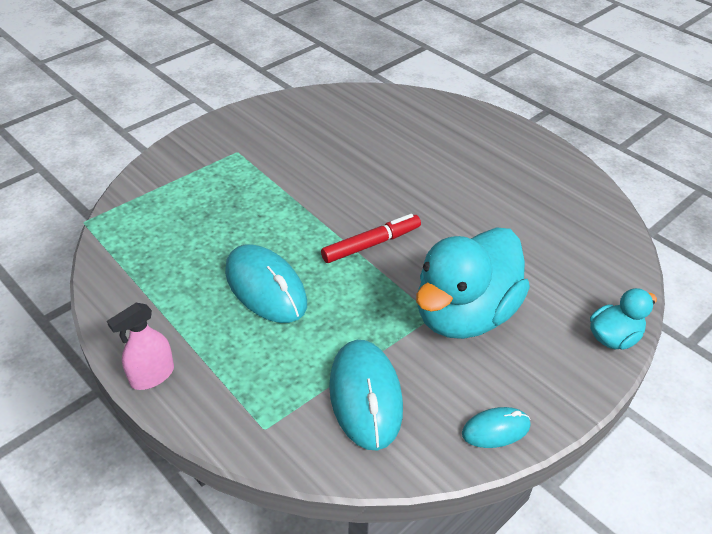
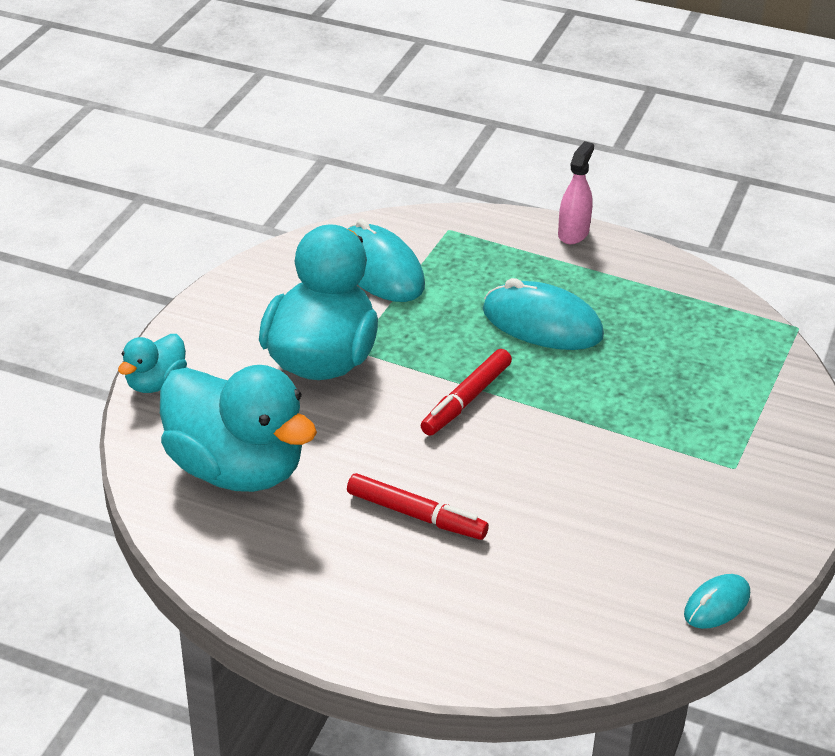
camera: 155 degrees right, 5 degrees down
turquoise mouse [462,407,530,448] -> turquoise mouse moved to [684,574,750,629]
none -> turquoise duck [160,365,317,492]
none -> red marker [347,473,489,540]

